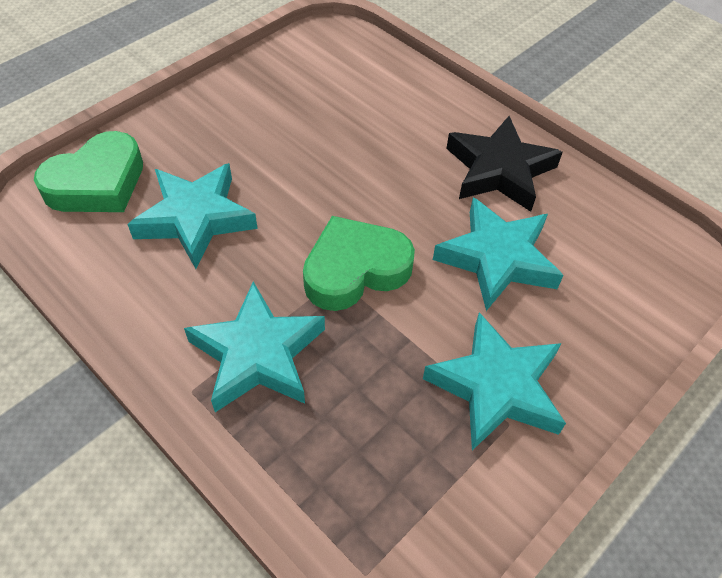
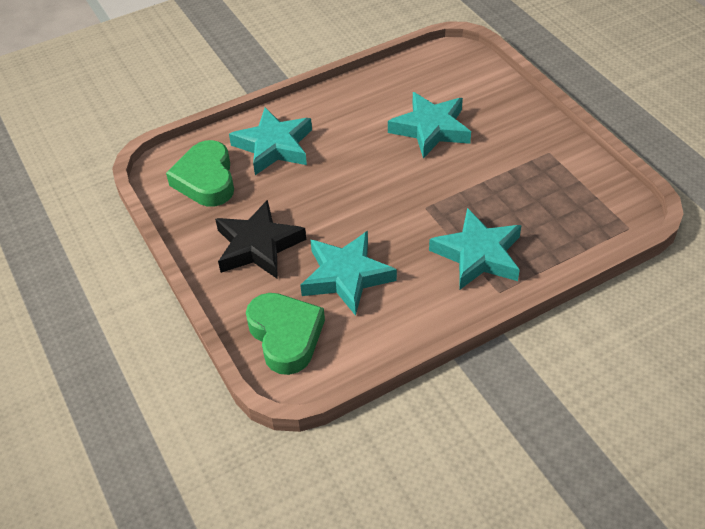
camera: 70 degrees left, 5 degrees down
green heart [303,216,415,311] -> green heart moved to [166,140,234,207]
turquoise star [423,312,566,451] -> turquoise star moved to [229,108,312,175]
black star [446,116,563,212] -> black star moved to [215,199,306,278]

